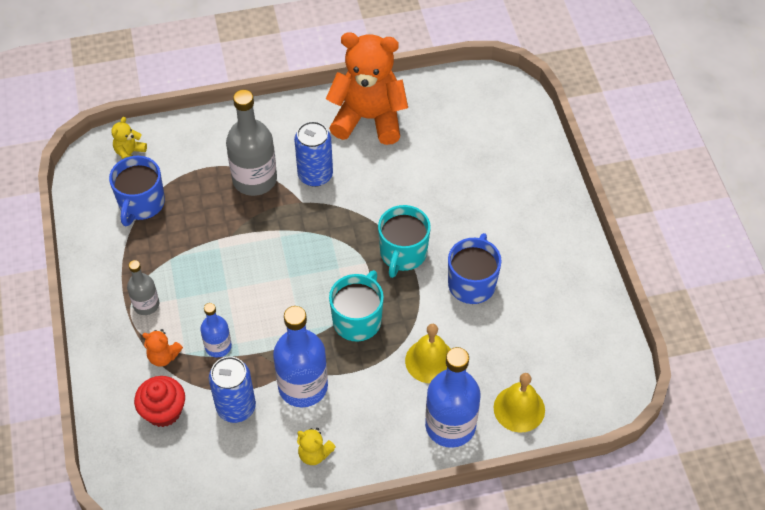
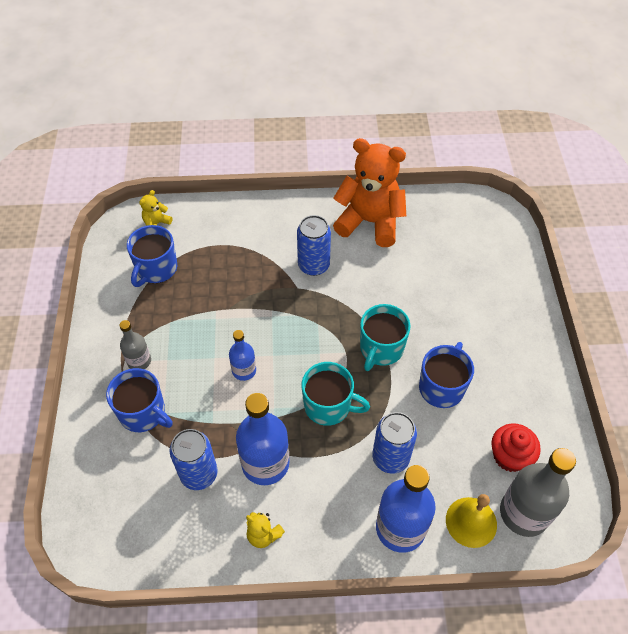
camera: 10 degrees right, 0 degrees up
red cupcake [134,376,185,427] -> red cupcake moved to [491,424,541,472]
orange teddy bear [142,329,183,367] -> blue mug [106,368,173,432]
blue bottle [200,303,232,357] -> blue bottle moved to [229,330,256,381]
grey bottle [226,90,277,196] -> grey bottle moved to [500,448,576,537]
turquoise mug [329,270,384,342] -> turquoise mug turned 75 degrees clockwise [302,362,370,426]
yellow bell [405,324,450,383] -> blue can [372,412,417,474]

